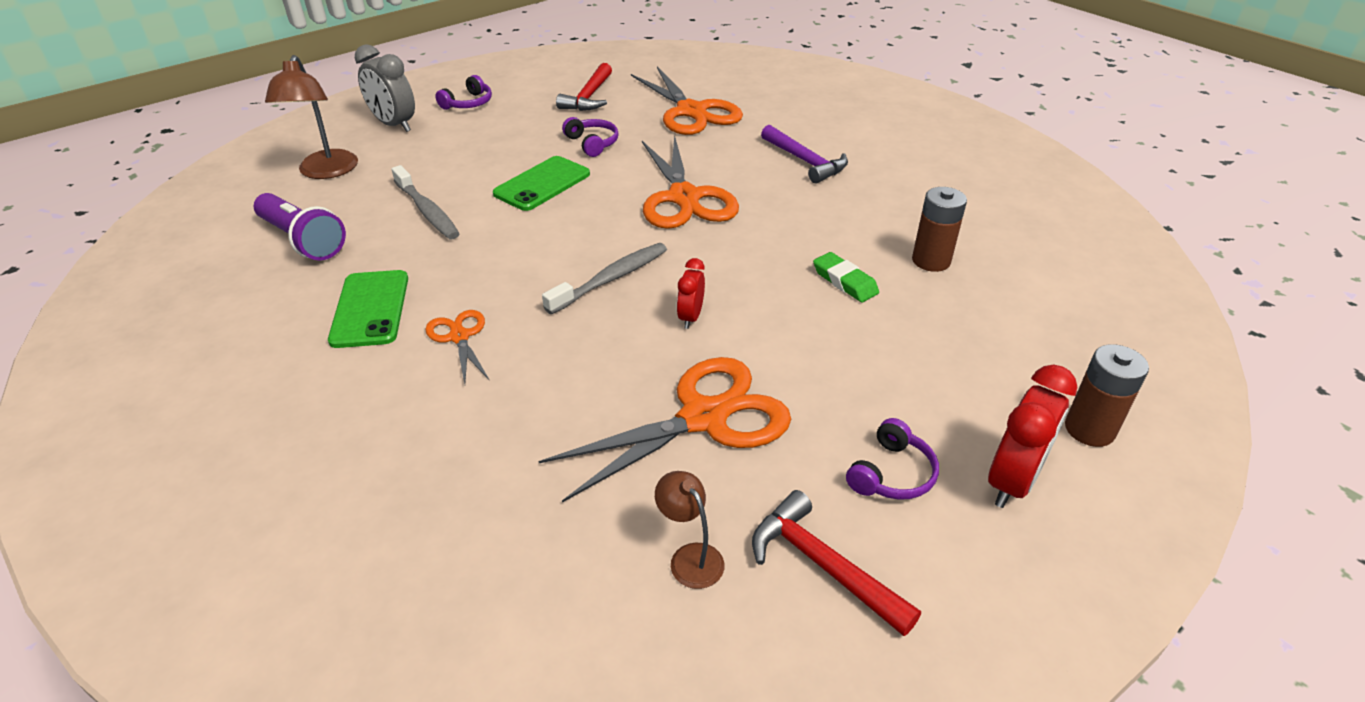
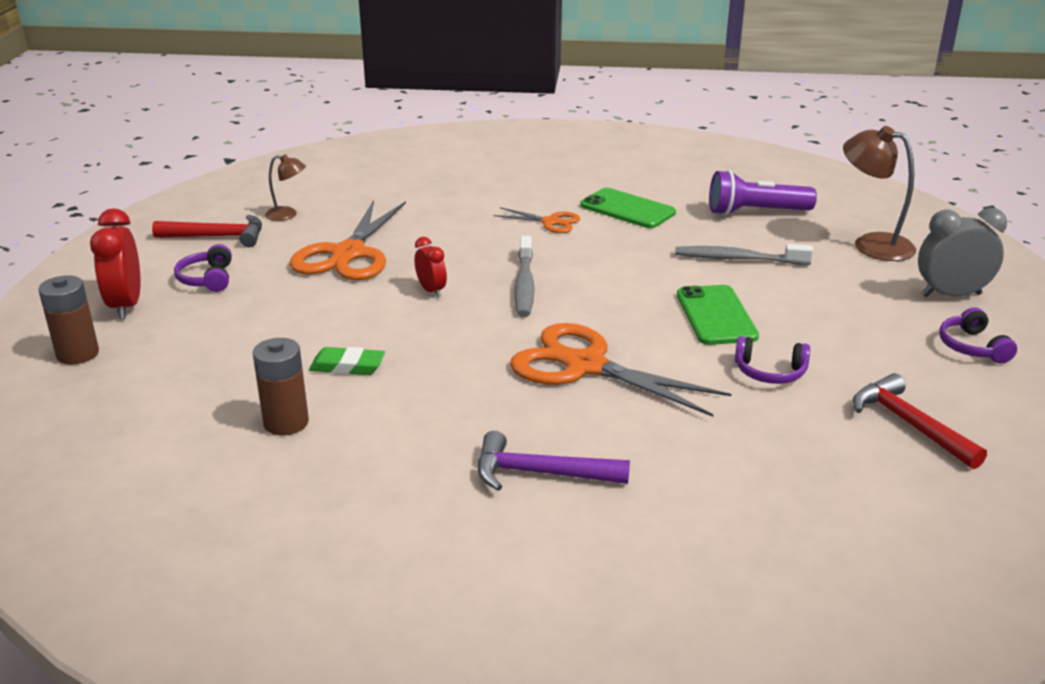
camera: 135 degrees right, 10 degrees down
orange scissors [631,67,743,135] -> none

